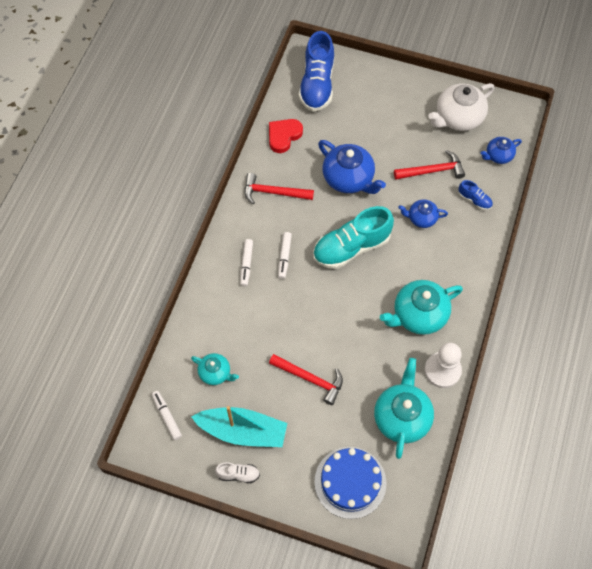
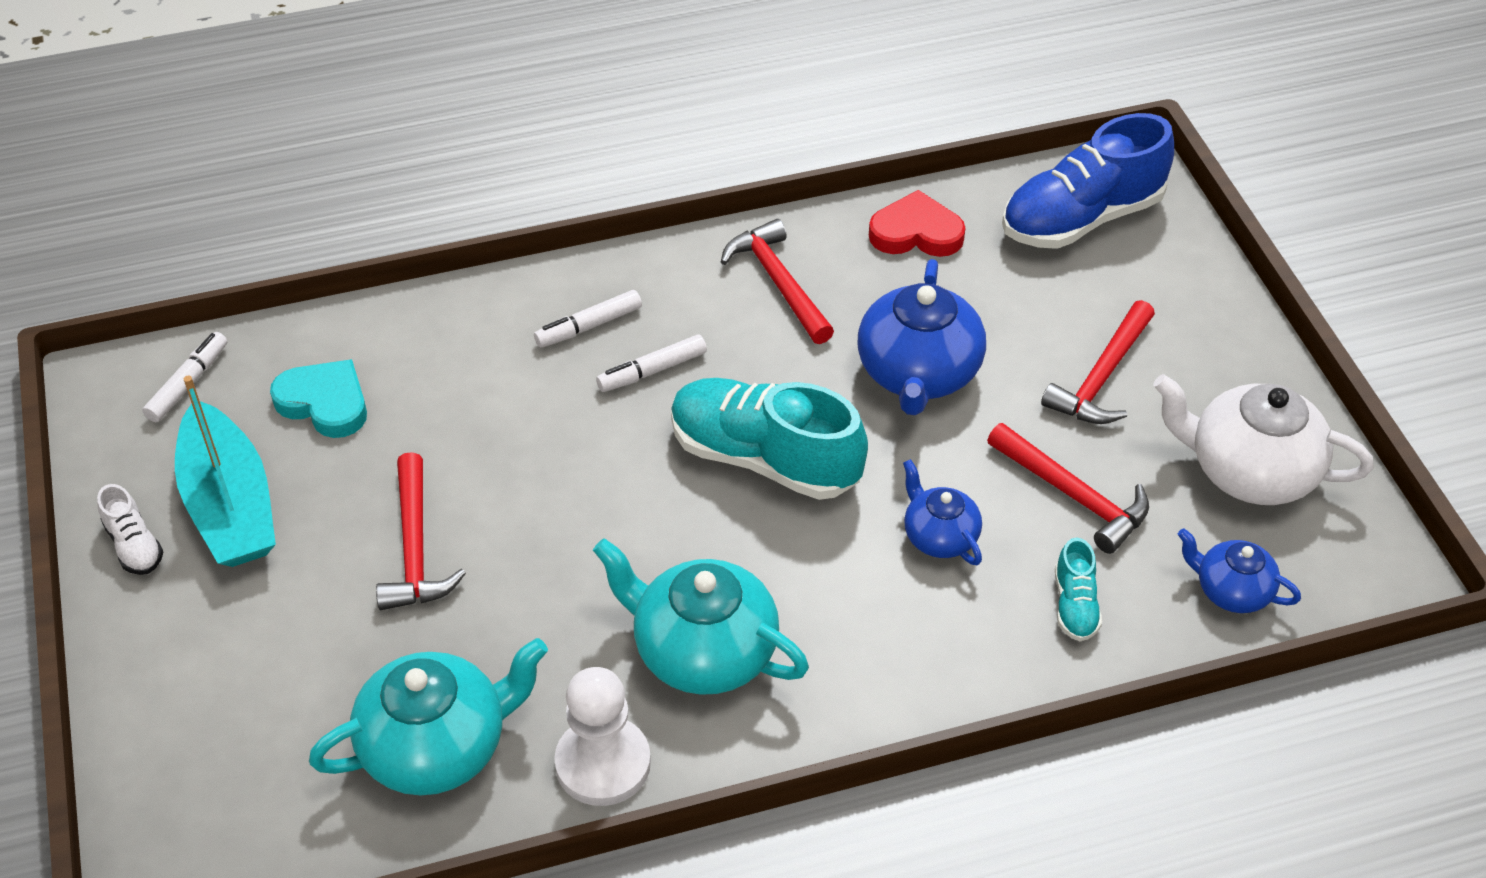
camera: 55 degrees right, 15 degrees down
turquoise teapot [191,353,239,385] -> turquoise heart [270,359,367,438]
blue cake [314,447,387,519] -> none
blue shoe [459,180,493,210] -> turquoise shoe [1055,537,1102,641]
none -> red hammer [1041,300,1155,424]

